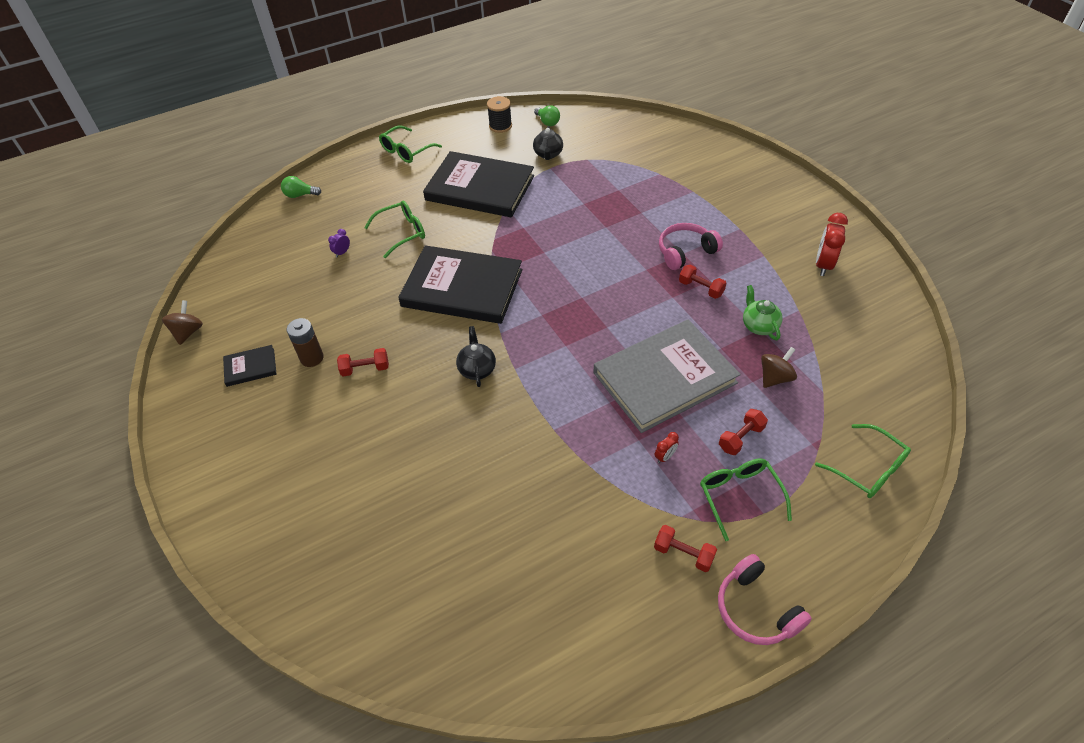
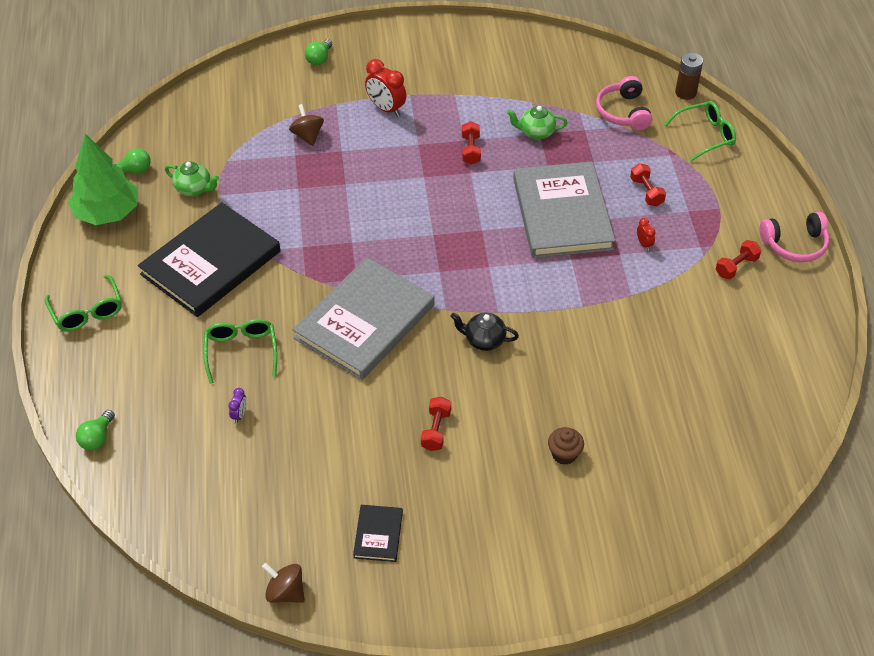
camera: 70 degrees left, 0 degrees up
brown battery [287,318,324,367] -> brown battery moved to [675,53,703,100]
purple clock [328,229,350,258] -> purple clock turned 135 degrees counterclockwise [228,388,247,423]
black book [398,245,522,324] -> grey book [292,257,435,380]
black spool [487,96,512,133] -> green tree [68,134,138,225]
black teapot [533,126,563,160] -> green teapot [165,162,219,196]
pink headphones [659,223,723,270] -> pink headphones moved to [596,76,653,130]
red dumbbell [679,265,726,299] -> red dumbbell turned 60 degrees counterclockwise [462,121,481,165]
green glasses [700,459,792,541] -> none
brown spinning top [761,347,797,388] -> brown spinning top moved to [289,104,324,146]
red clock [816,213,848,276] -> red clock moved to [365,59,406,117]
none -> green light bulb [305,39,332,65]
none -> brown cupcake [548,427,584,465]

